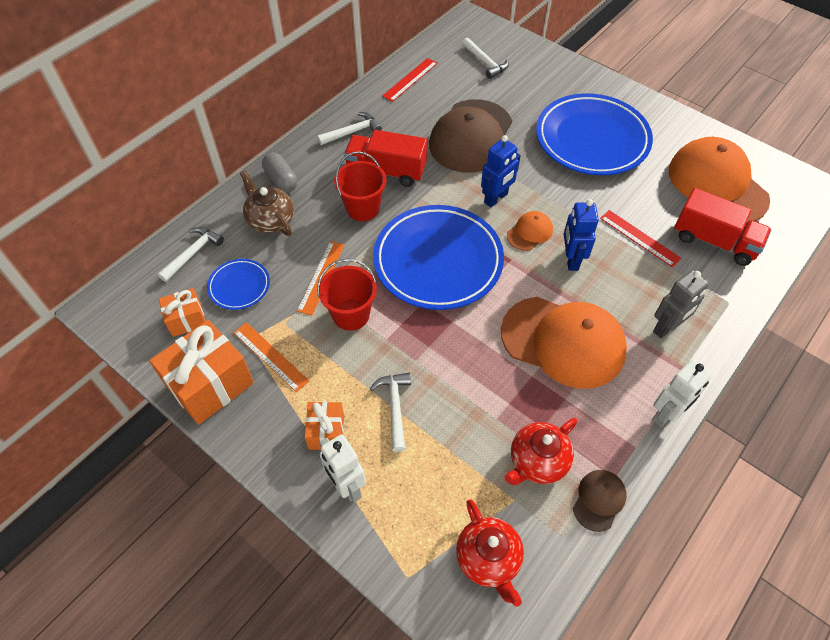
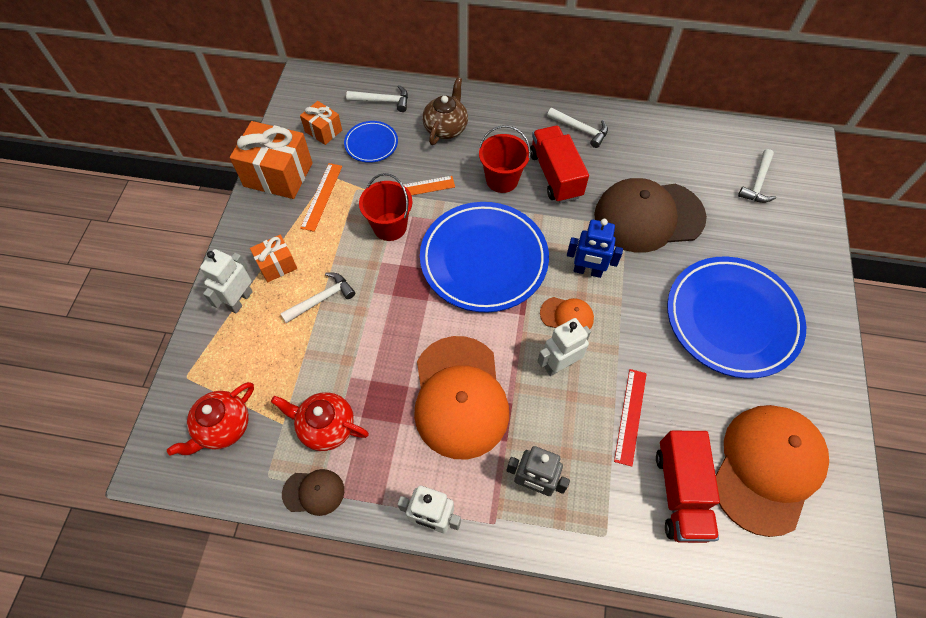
camera: 60 degrees right, 5 degrees up
grey capsule [262,153,297,193] -> none
red ruler [382,58,438,102] -> none
blue robot [564,199,599,271] -> white robot [537,318,591,376]

